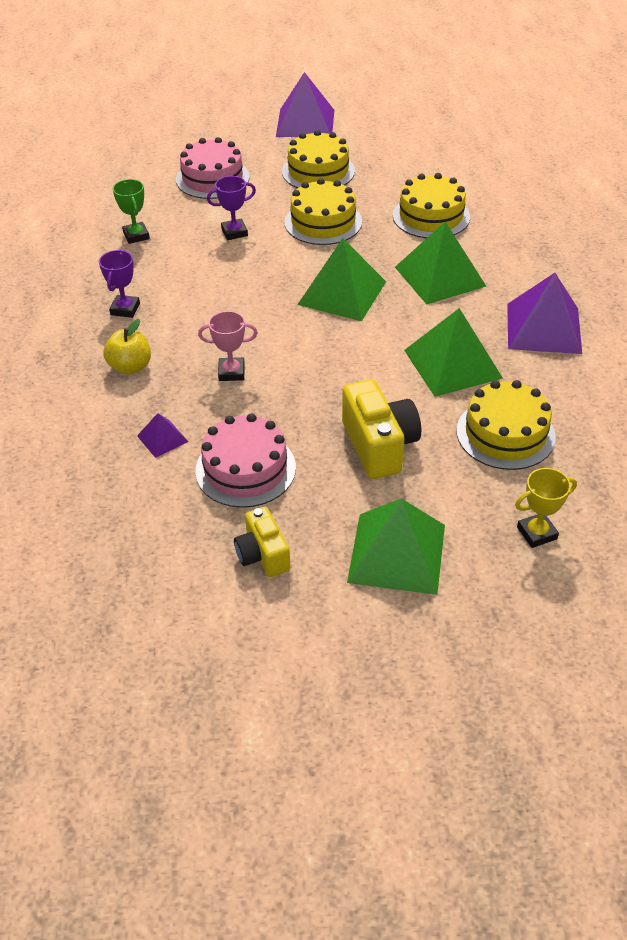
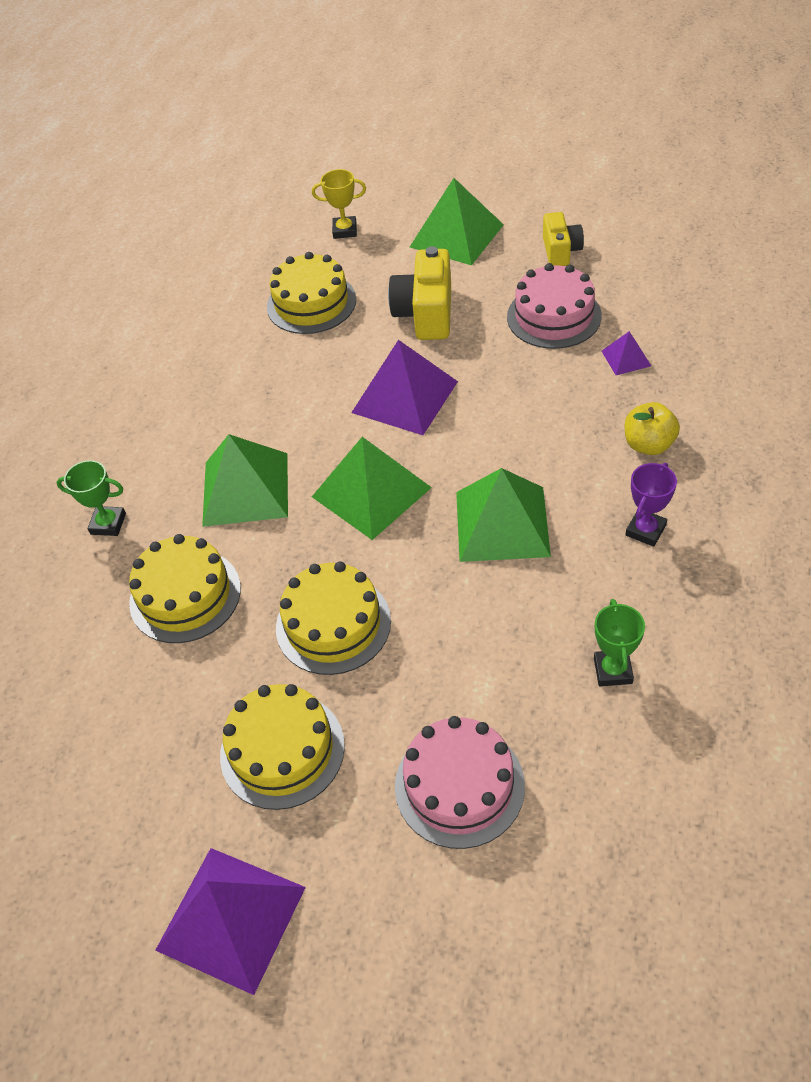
camera: 155 degrees left, 5 degrees up
pink trophy [198,311,258,381] -> none
purple trophy [207,176,256,240] -> none
green pyramid [404,308,503,397] -> green pyramid moved to [456,468,551,562]
purple pyramid [507,273,582,354] -> purple pyramid moved to [351,340,458,435]
none -> green trophy [56,460,126,536]

